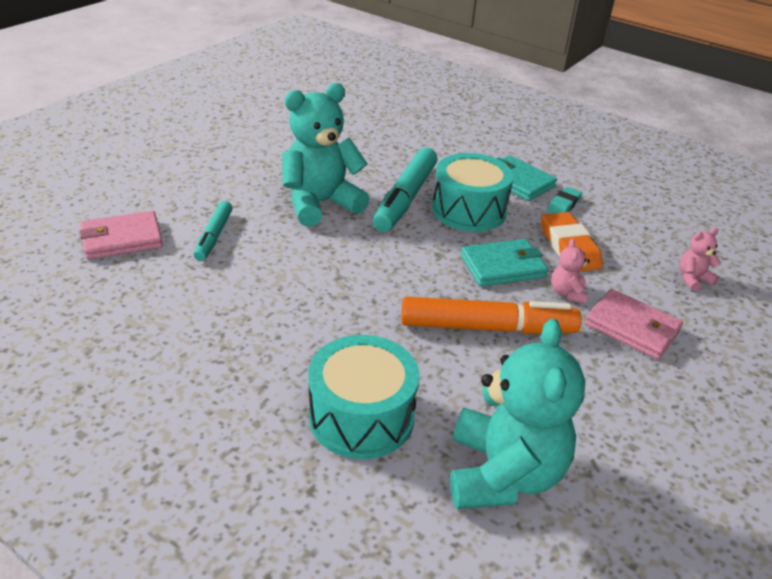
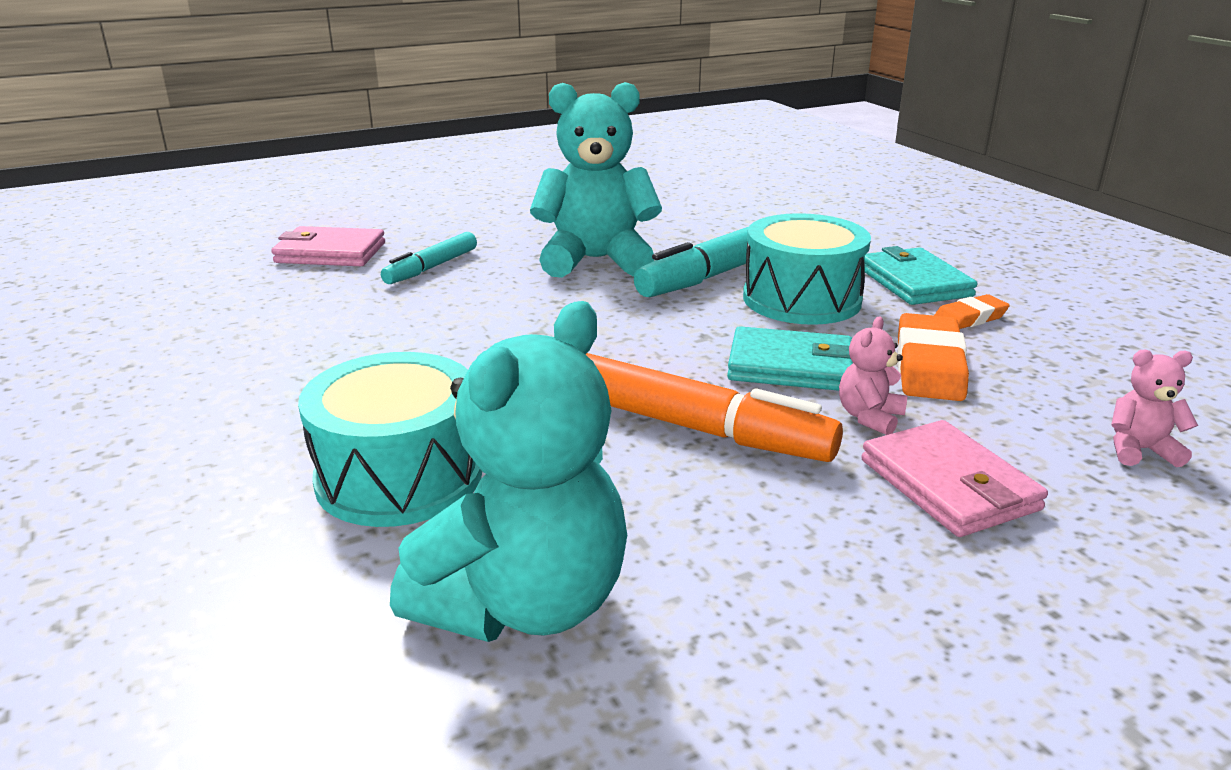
camera: 30 degrees right, 10 degrees down
turquoise eraser [547,187,582,213] -> orange eraser [934,294,1010,329]

